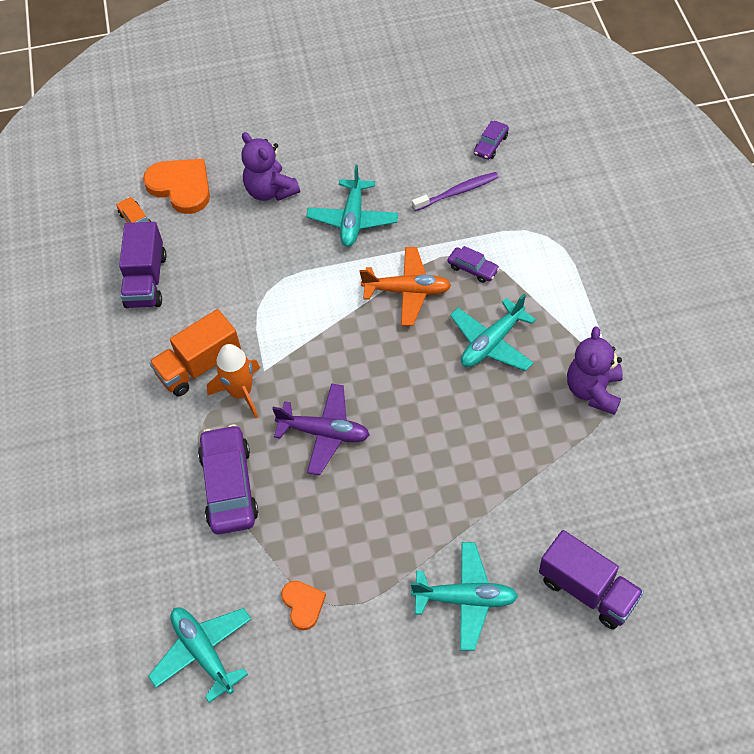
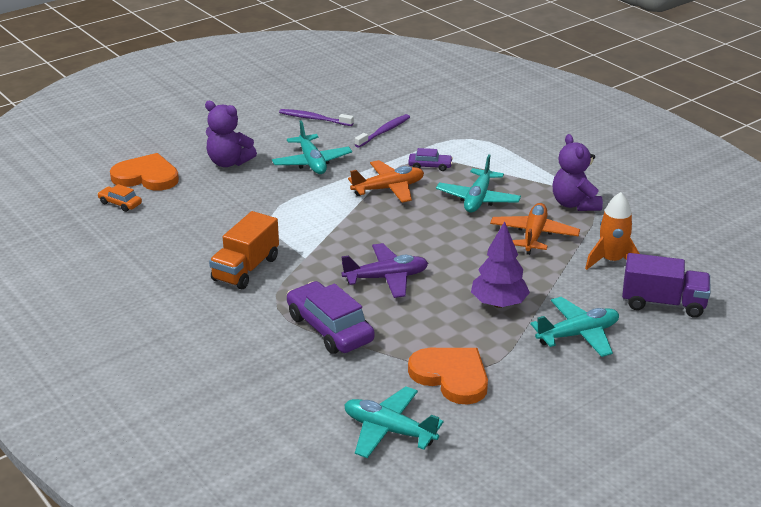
camera: 30 degrees left, 25 degrees down
purple truck [119,222,167,308] -> none
orange rocket [207,344,260,418] -> orange rocket moved to [585,192,640,270]
orange heart [281,581,326,630] -> orange heart [408,348,488,405], size x1.83
purple car [474,121,509,160] -> none
none -> purple toothbrush [279,109,354,126]
none -> purple tree [471,221,530,308]
none -> orange plane [490,203,580,255]

